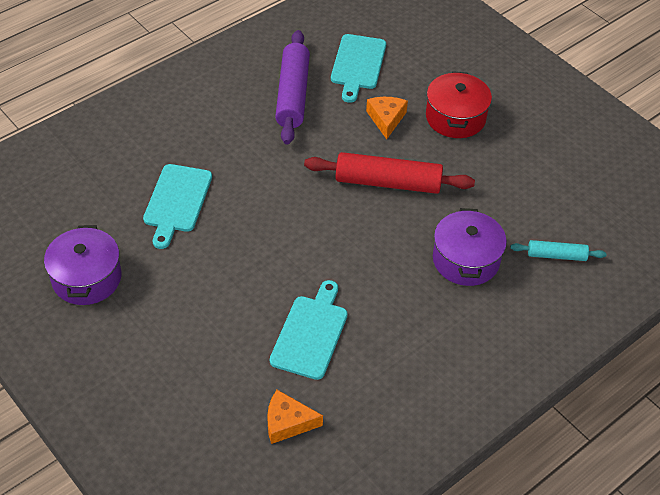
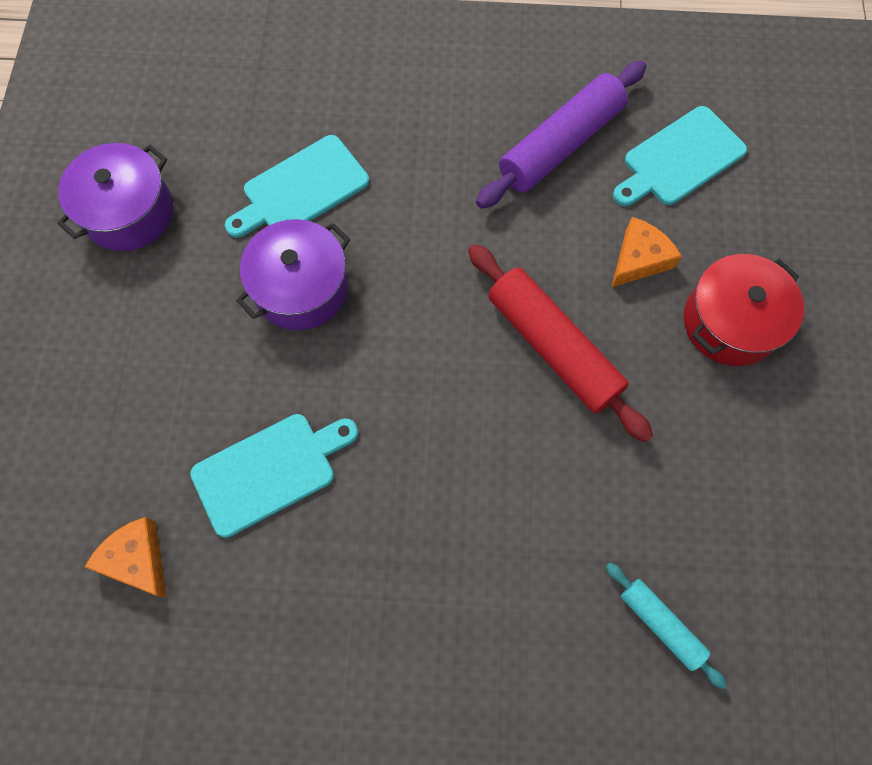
camera: 45 degrees right, 20 degrees up
purple pot [433,208,507,286] -> purple pot moved to [236,219,350,330]

